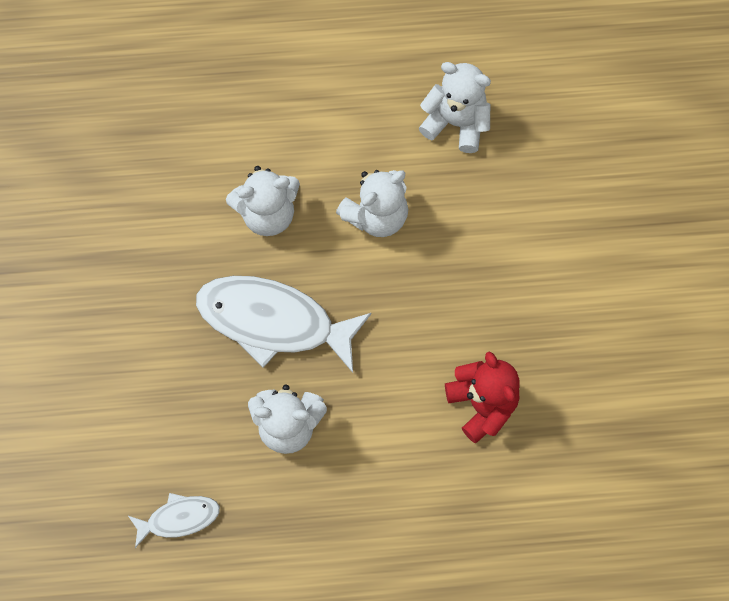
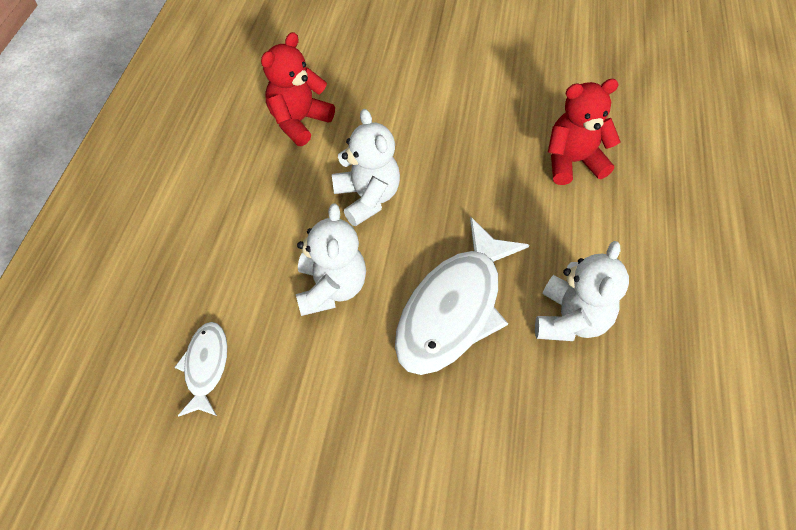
camera: 75 degrees left, 15 degrees down
white fish [128,493,220,548] -> white fish moved to [175,322,227,417]
white teddy bear [419,62,491,153] -> red teddy bear [261,32,335,146]

